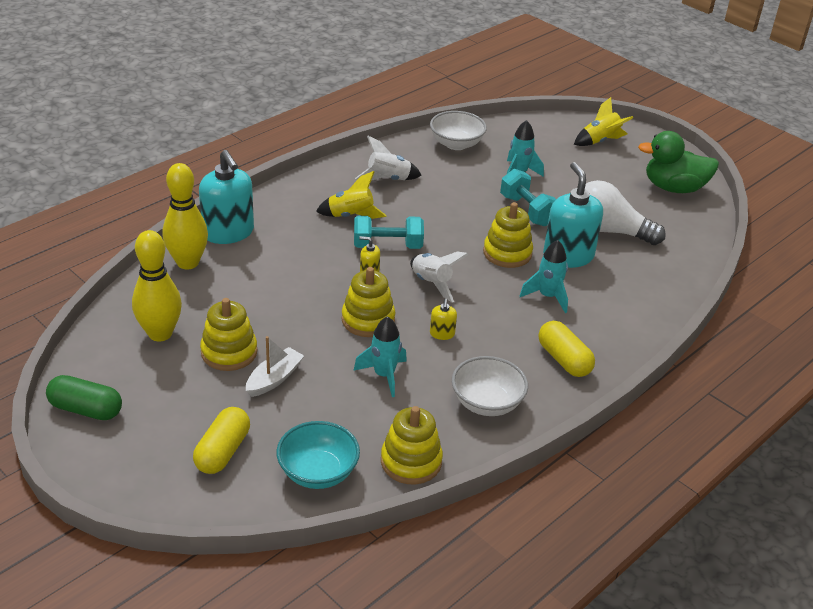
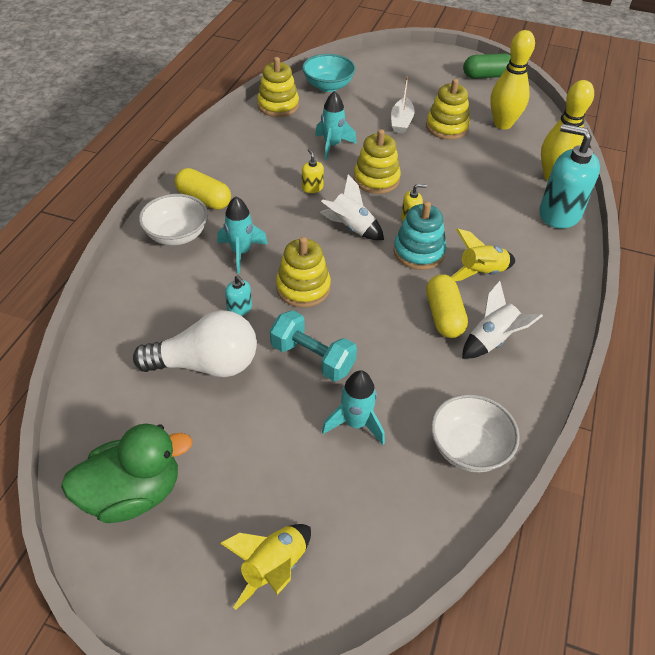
camera: 155 degrees right, 10 degrees up
yellow capsule [193,407,250,474] -> yellow capsule moved to [426,274,468,338]
turquoise dumbbell [354,216,424,249] -> turquoise stacking toy [393,201,446,270]
white bowl [452,356,528,416] -> white bowl moved to [139,194,208,246]
turquoise soap dispenser [543,162,603,268] -> turquoise soap dispenser [225,275,252,316], size x0.44

